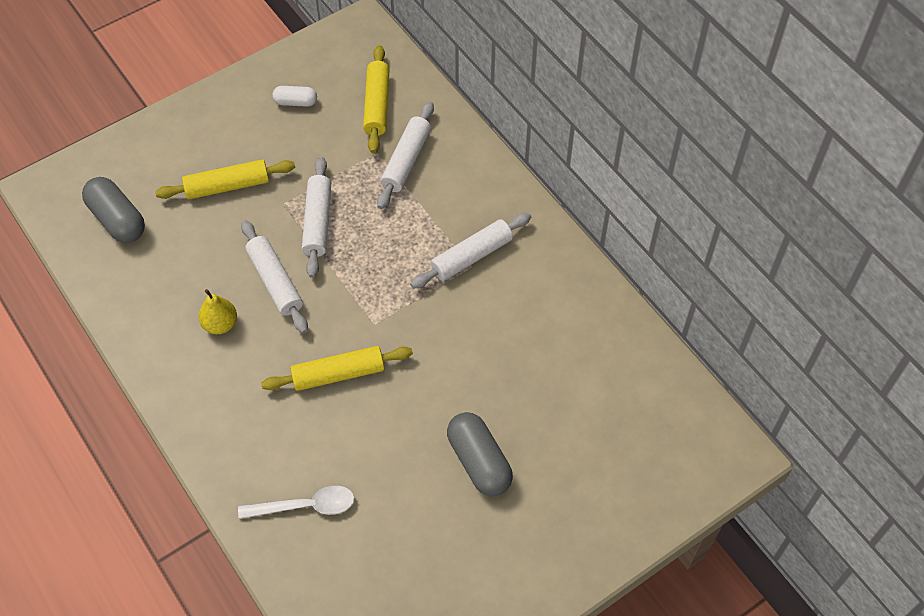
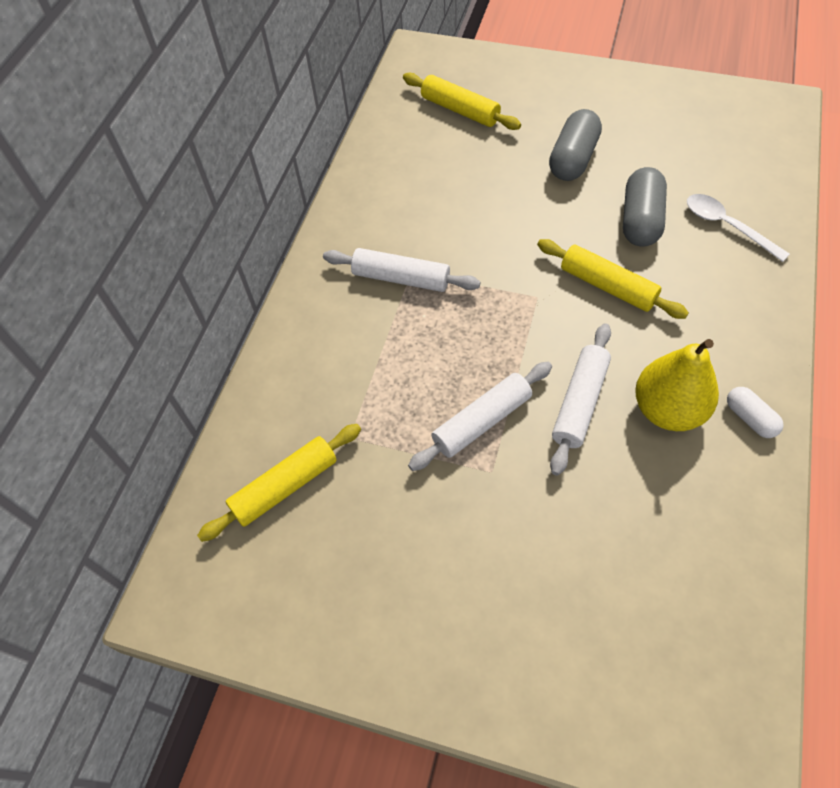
camera: 125 degrees left, 0 degrees up
grey capsule [82,177,145,243] -> grey capsule moved to [623,167,667,247]
yellow rolling pin [155,160,295,199] -> yellow rolling pin moved to [403,73,521,130]
yellow pear [198,289,237,334] -> yellow pear [635,339,719,431], size x1.66
white capsule [272,86,317,107] -> white capsule moved to [727,387,783,438]
white rolling pin [377,102,434,209] -> none

